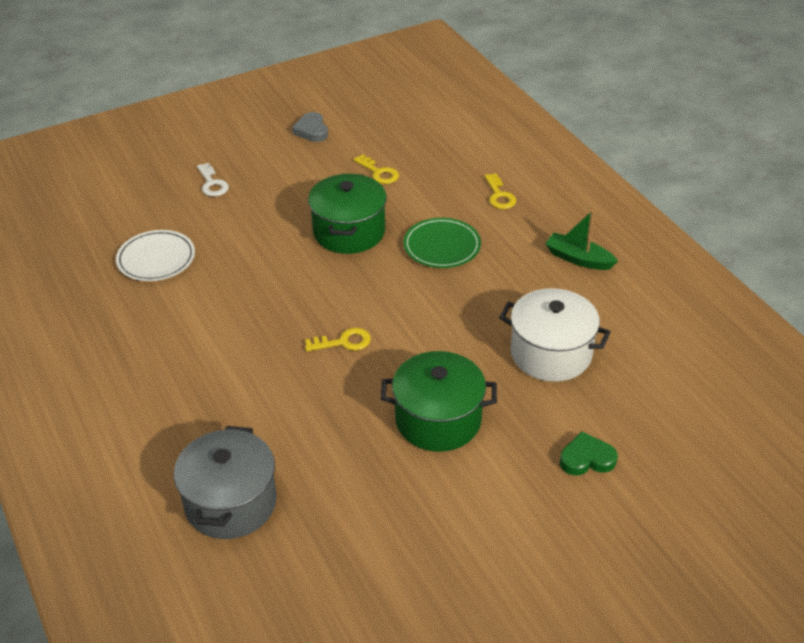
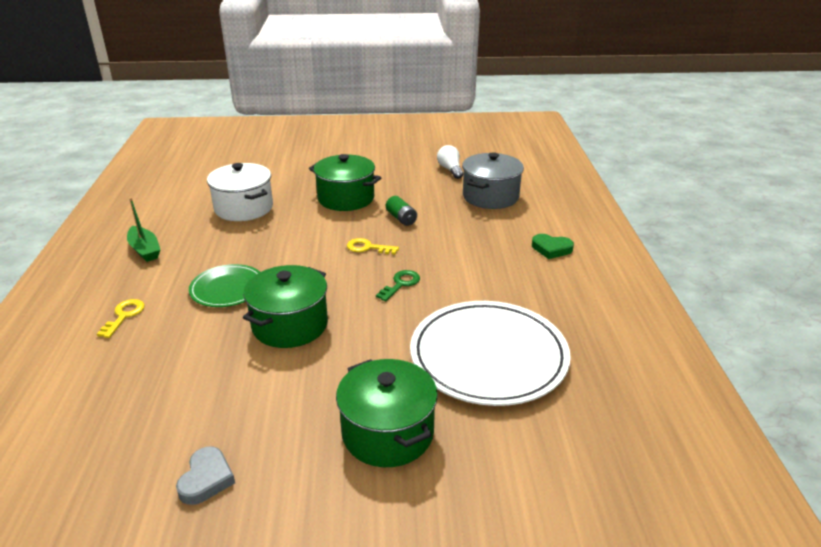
camera: 155 degrees left, 10 degrees down
white plate [116,230,195,281] -> white plate [410,301,571,406], size x1.86
white key [197,163,229,196] -> green pot [336,359,438,467]
yellow key [353,154,399,184] -> none
green heart [560,431,618,476] -> green heart moved to [532,234,574,259]
none -> green key [376,270,420,301]
none -> green battery [386,196,417,226]
none -> white light bulb [437,145,463,179]

